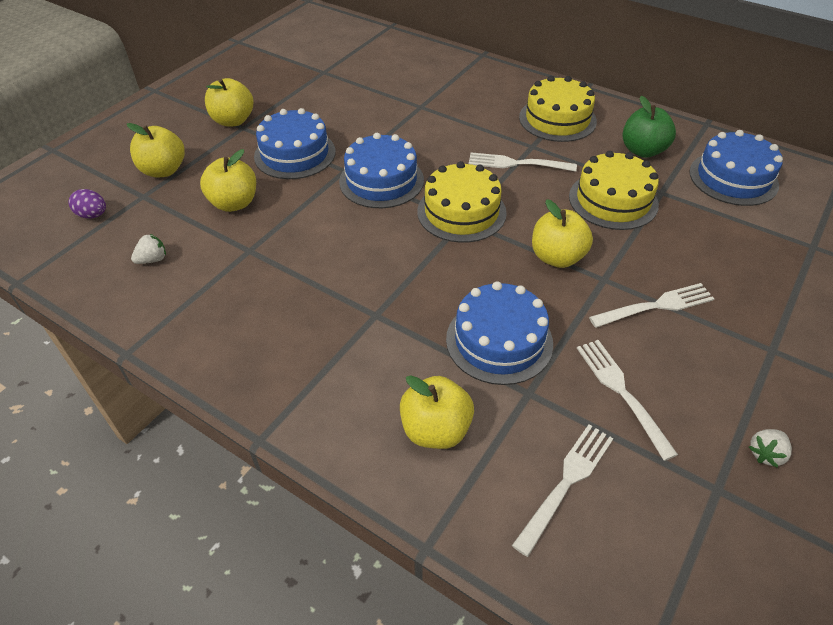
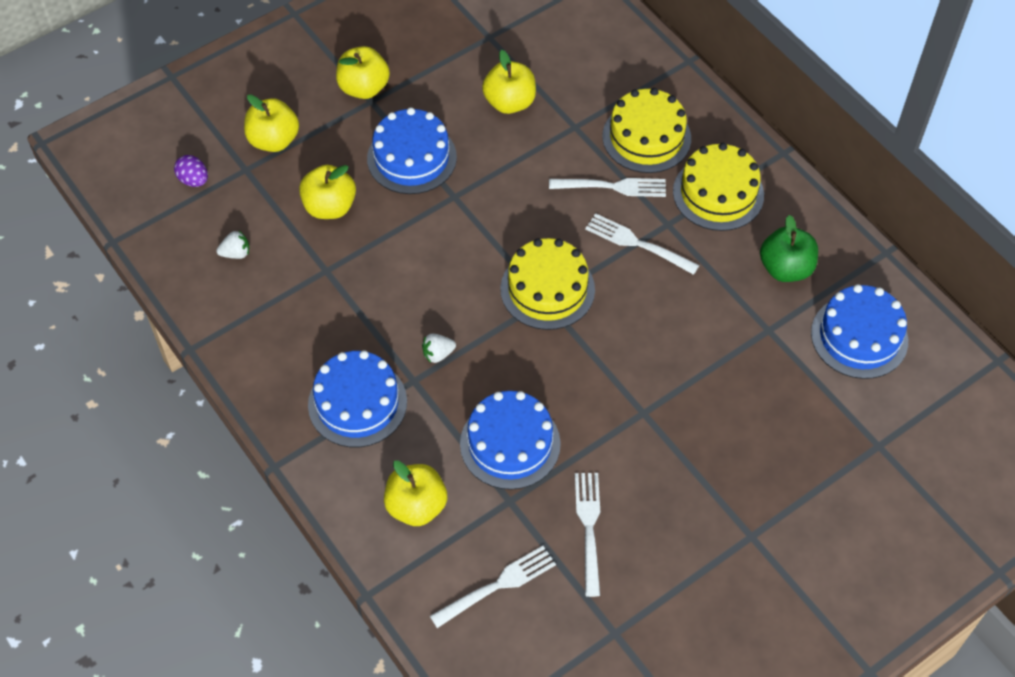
camera: 20 degrees right, 10 degrees up
blue cake [339,133,424,208] -> blue cake moved to [308,351,407,447]
yellow apple [532,199,593,268] -> yellow apple moved to [482,50,536,114]
yellow cake [569,151,659,230] -> yellow cake moved to [602,88,691,173]
white fork [589,283,714,328] -> white fork moved to [549,178,666,197]
white strawberry [749,429,792,468] -> white strawberry moved to [422,334,456,363]

